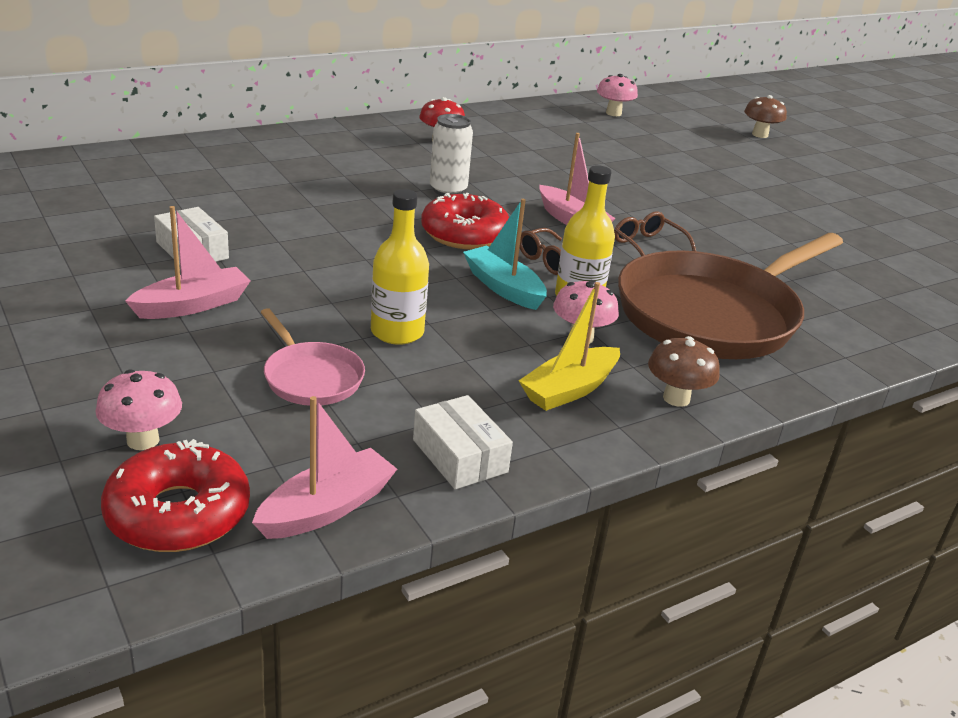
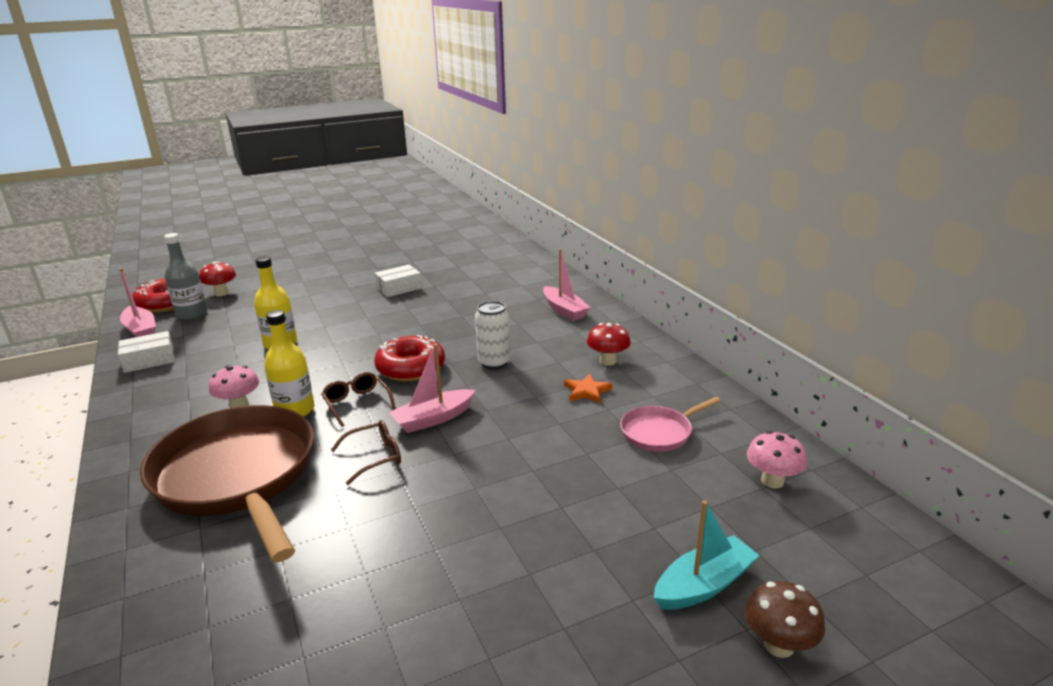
camera: 100 degrees right, 5 degrees down
pink mushroom [95,369,182,450] -> red mushroom [199,261,236,296]
pink boat [125,206,250,319] -> pink boat moved to [543,249,590,321]
pink pan [261,308,365,406] -> pink pan moved to [620,397,721,452]
turquoise boat [463,199,547,310] -> turquoise boat moved to [654,500,760,610]
yellow boat [519,282,620,411] -> none
brown mushroom [648,336,720,407] -> none
none -> grey bottle [164,233,208,320]
none -> orange star [564,373,612,404]

